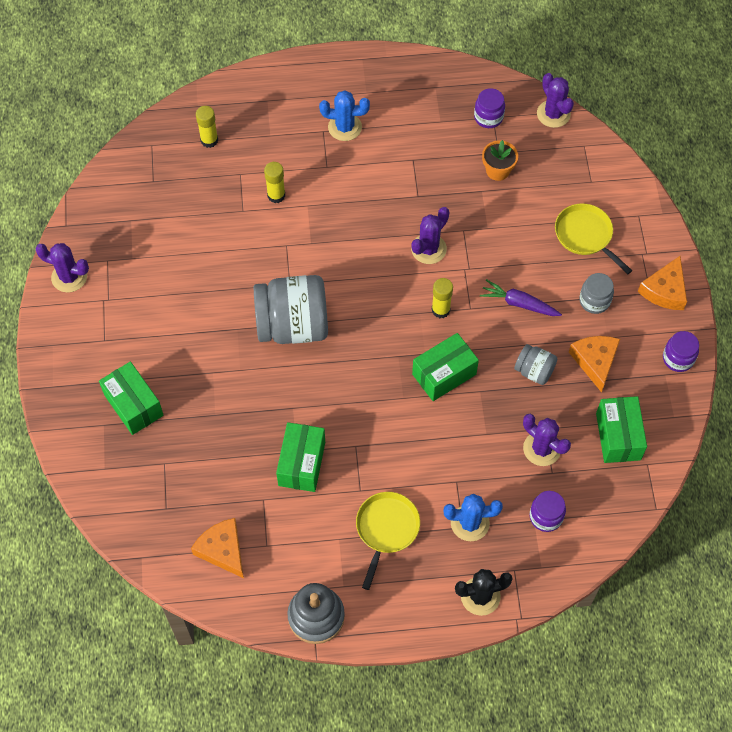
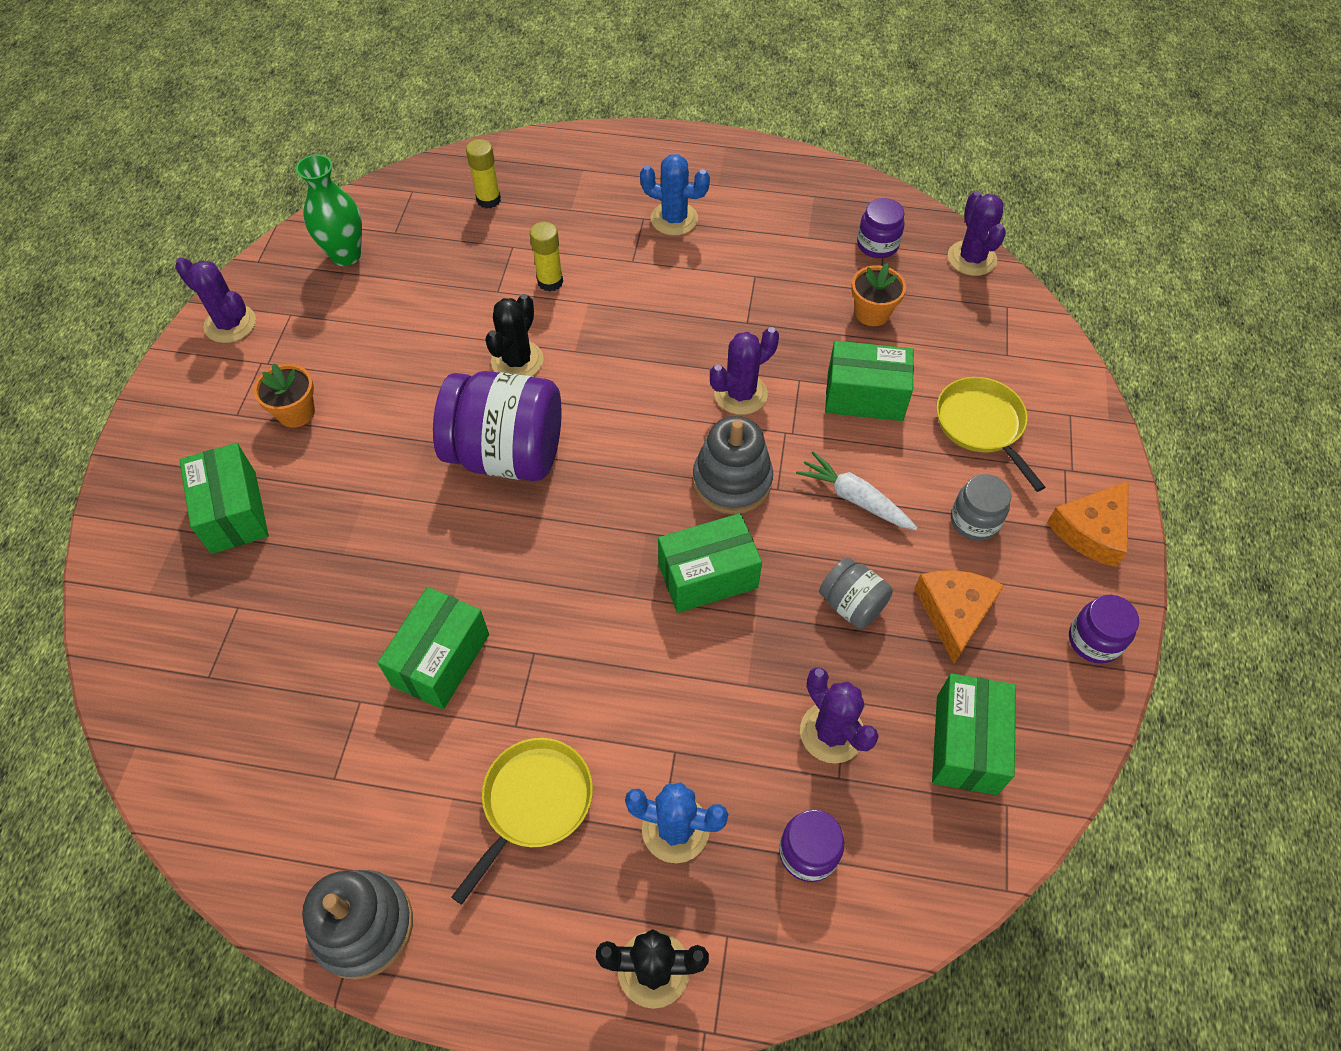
camera: 15 degrees right, 5 degrees down
orange cheese [191,518,244,578] -> none
grey jar [254,275,328,344] -> purple jar [433,371,562,481]
yellow glue stick [432,278,453,318] -> grey stacking toy [693,416,773,514]
purple carrot [480,279,562,316] -> white carrot [796,451,917,530]
none -> orange flower pot [253,363,315,428]
none -> green vase [296,154,362,266]
none -> black cactus [485,294,544,376]
none -> green box [825,341,914,421]

